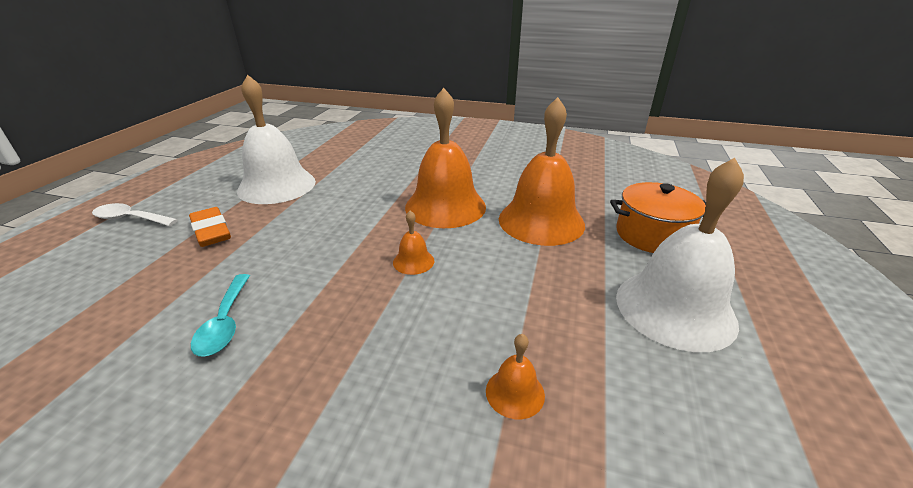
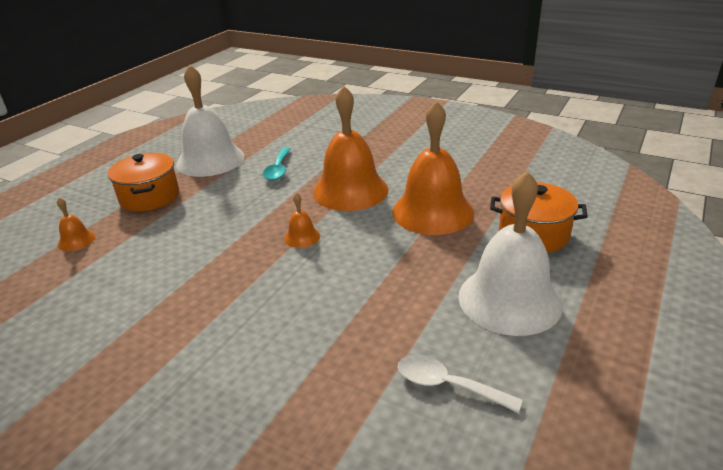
camera: 15 degrees right, 0 degrees up
white spoon [92,203,178,226] -> white spoon moved to [398,355,523,413]
orange eraser [189,207,231,247] -> orange pot [108,153,179,211]
turquoise spoon [191,274,250,357] -> turquoise spoon moved to [263,147,291,181]
orange bell [486,334,545,419] -> orange bell moved to [57,198,95,251]

